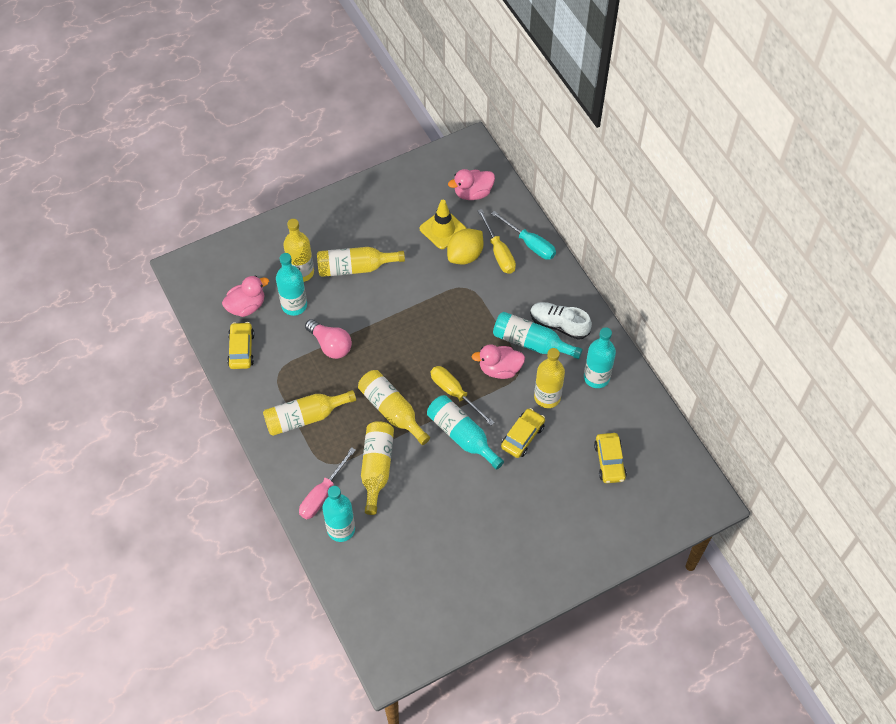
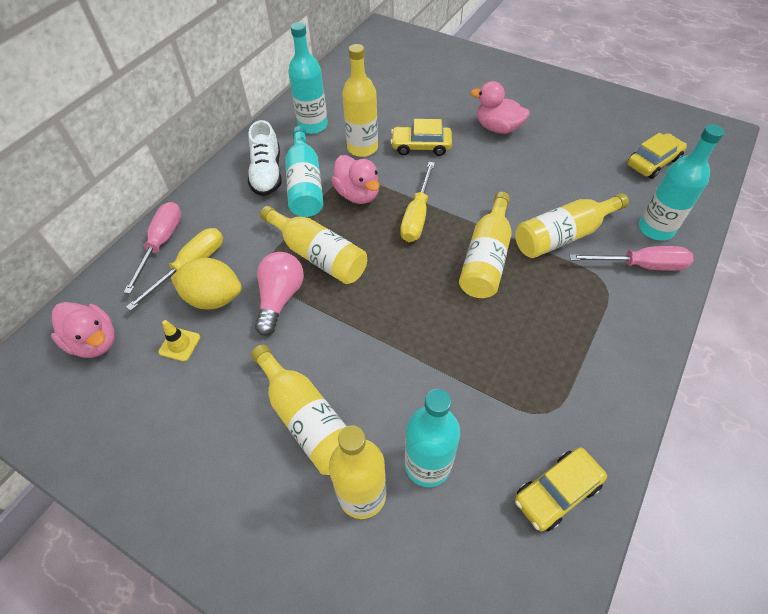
camera: 120 degrees left, 5 degrees down
pink duck [222,276,269,317] -> pink duck moved to [471,81,529,134]
yellow bottle [263,390,356,436] -> yellow bottle moved to [260,206,367,284]
pink light bulb [305,319,352,359] -> pink light bulb moved to [255,252,304,336]
yellow traffic cone [420,200,466,249] -> yellow traffic cone [158,320,200,362], size x0.56
turquoise bottle [427,395,504,470] -> none
turquoise screwdriver [491,211,556,260] -> pink screwdriver [123,202,181,294]
yellow car [594,433,627,483] -> yellow car moved to [627,133,687,179]

